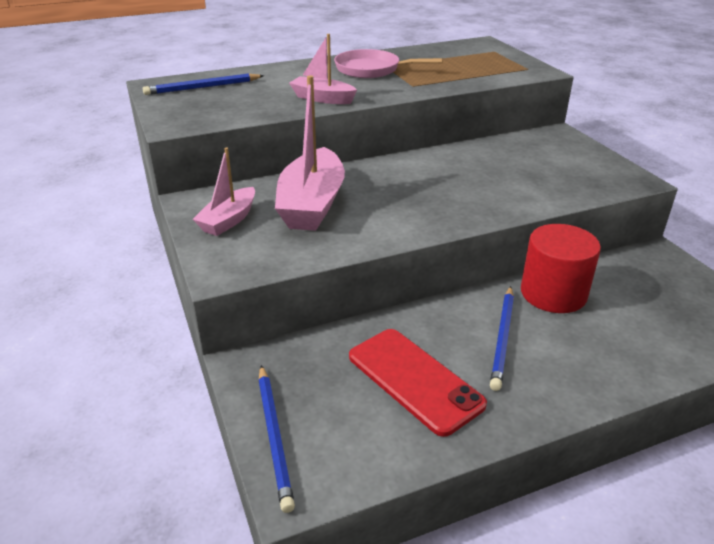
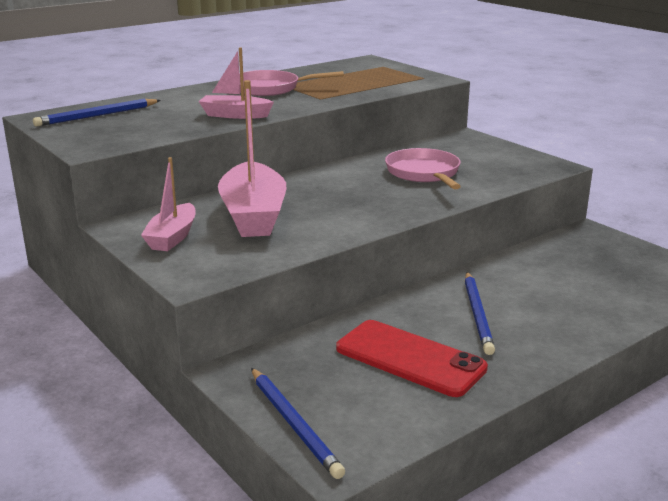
camera: 15 degrees left, 10 degrees down
red cylinder [521,224,601,313] -> none
none -> pink pan [385,148,461,189]

